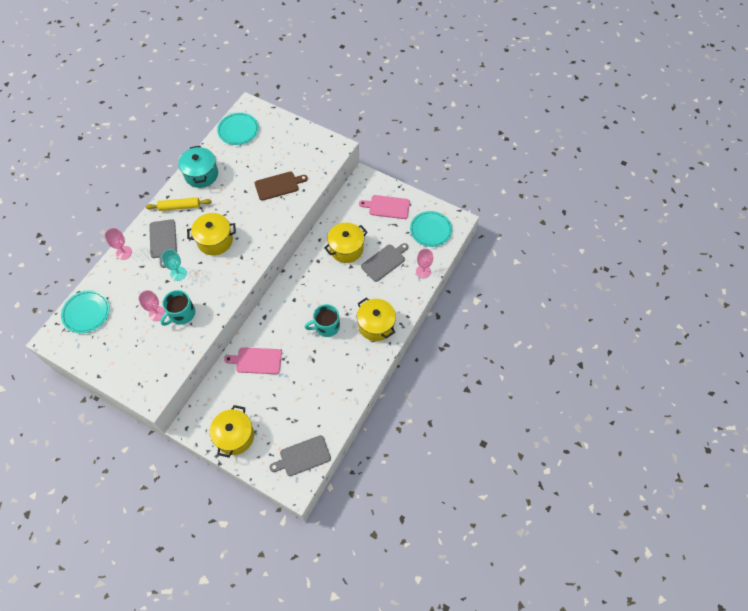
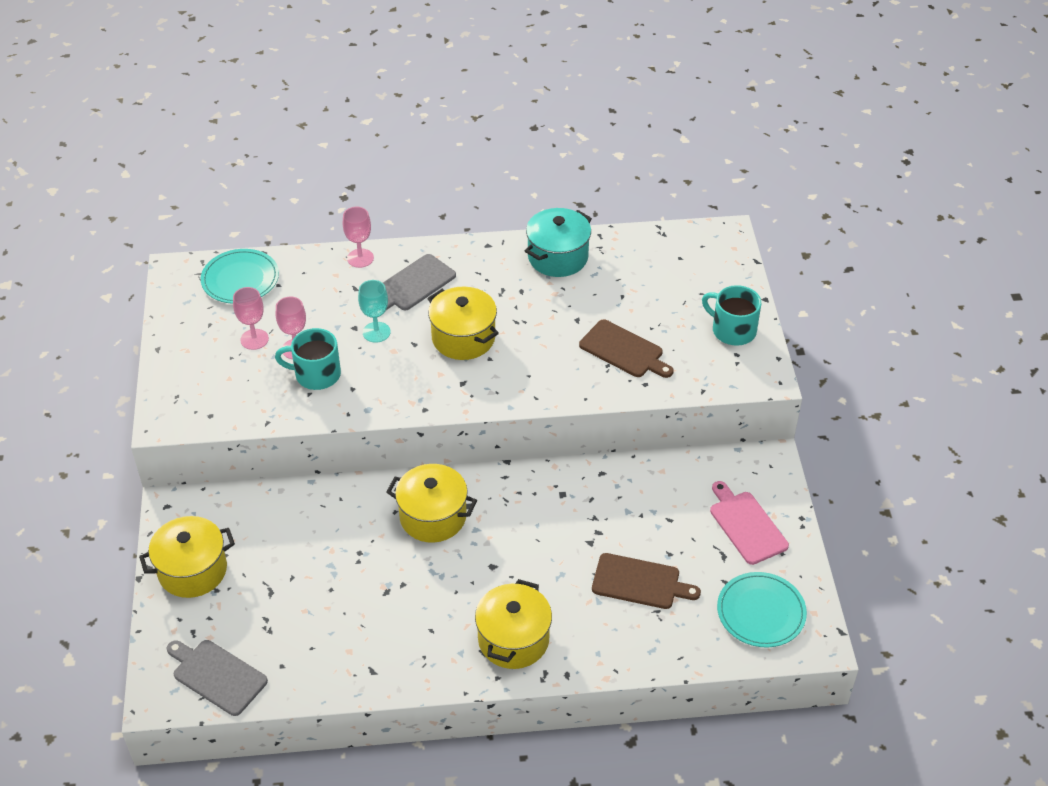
camera: 55 degrees right, 15 degrees down
yellow rolling pin [146,197,212,211] -> none
turquoise plate [217,113,259,145] -> none
pink cutting board [224,347,282,374] -> none
turquoise mug [305,304,340,337] -> turquoise mug moved to [702,285,761,346]
yellow pot [324,223,368,263] -> yellow pot moved to [386,464,477,543]
grey cutting board [361,243,408,282] -> brown cutting board [592,553,701,609]
pink goblet [416,249,433,278] -> pink goblet moved to [233,287,269,350]

